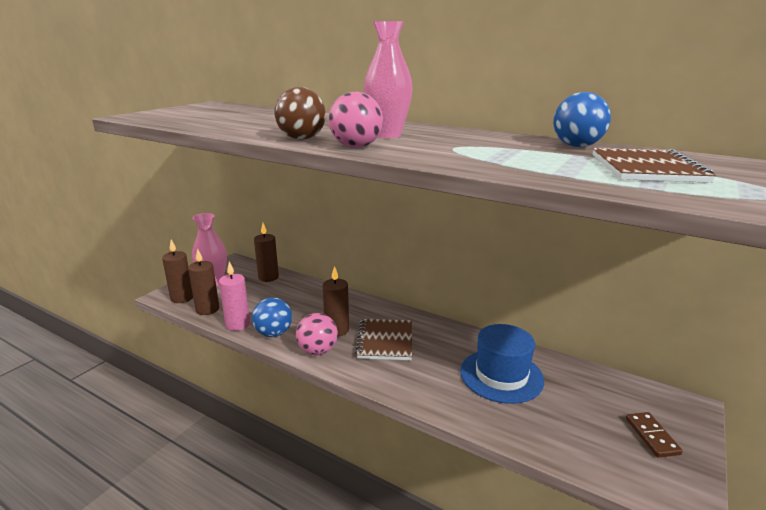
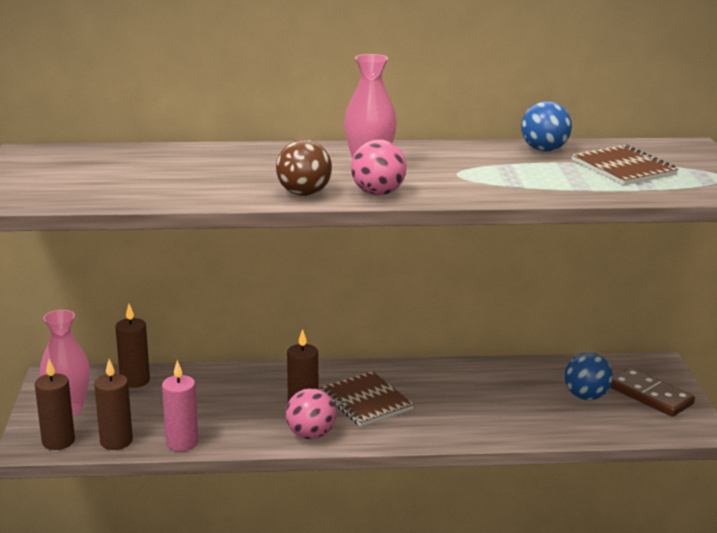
camera: 35 degrees left, 0 degrees up
blue ball [252,297,292,337] -> blue ball moved to [564,353,613,400]
blue hat [460,324,544,404] -> none
brown domino [626,412,683,458] -> brown domino [610,368,695,417], size x1.60

